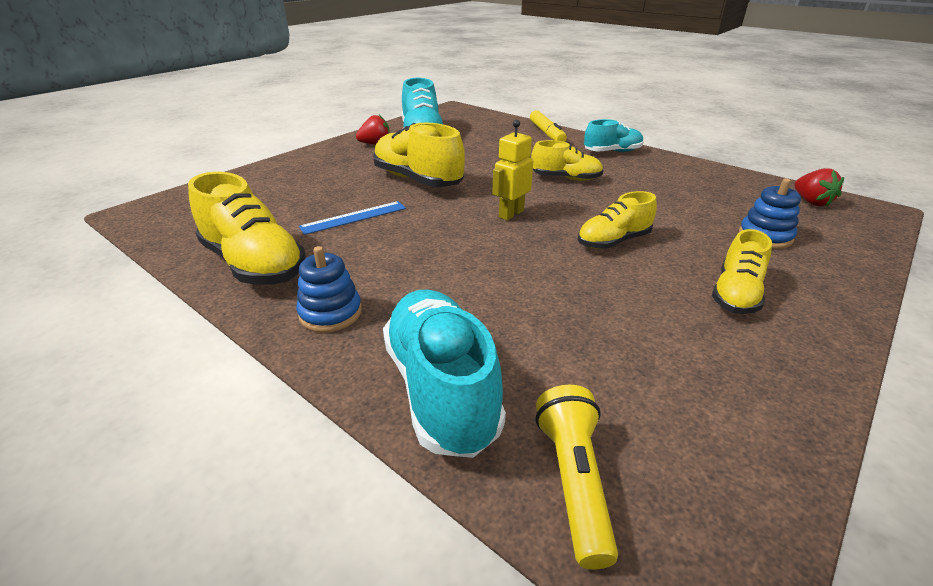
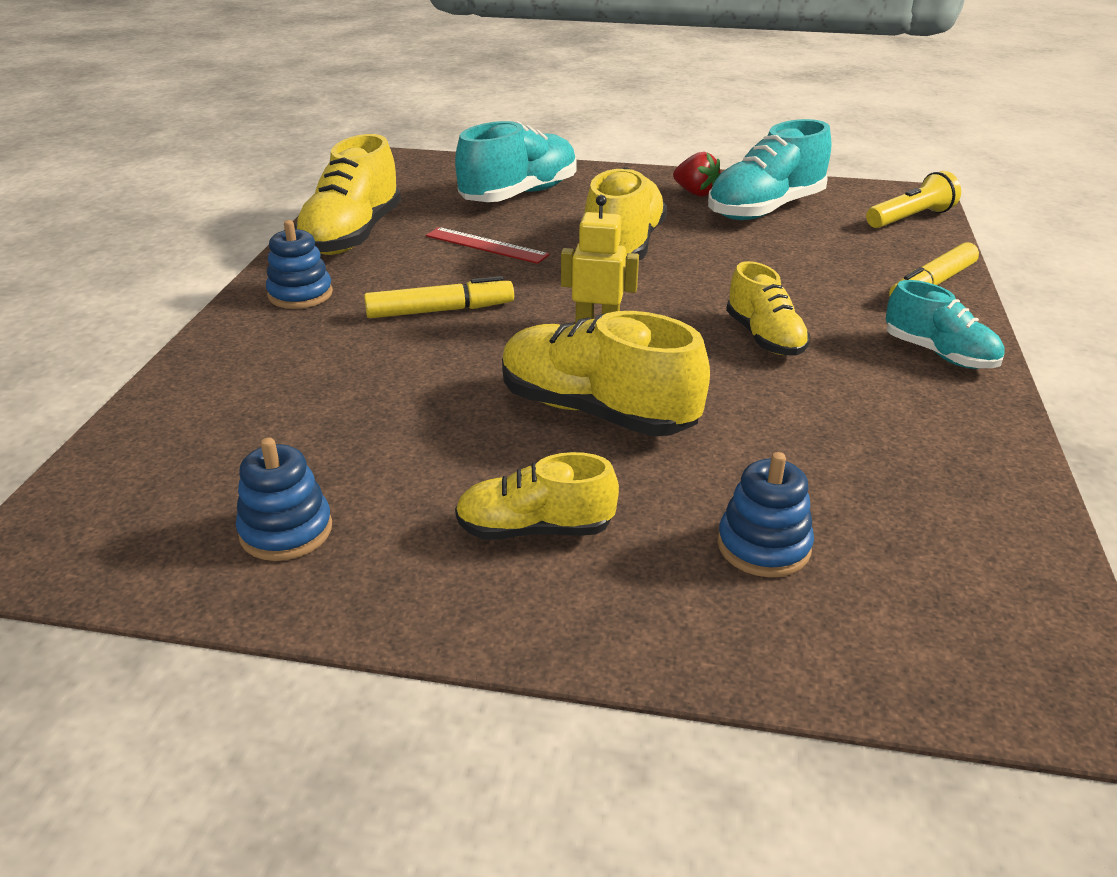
camera: 60 degrees right, 0 degrees up
blue ruler [299,201,406,235] -> red ruler [426,227,550,264]
turquoise shoe [383,289,506,458] -> turquoise shoe moved to [455,121,577,202]
yellow flashlight [536,385,618,570] -> yellow flashlight moved to [866,171,961,228]
yellow shoe [578,191,657,249] -> yellow shoe [502,311,710,436], size x1.63
red strawberry [794,168,844,206] -> none
none -> blue stacking toy [236,437,332,561]
none -> yellow marker [364,276,514,318]

